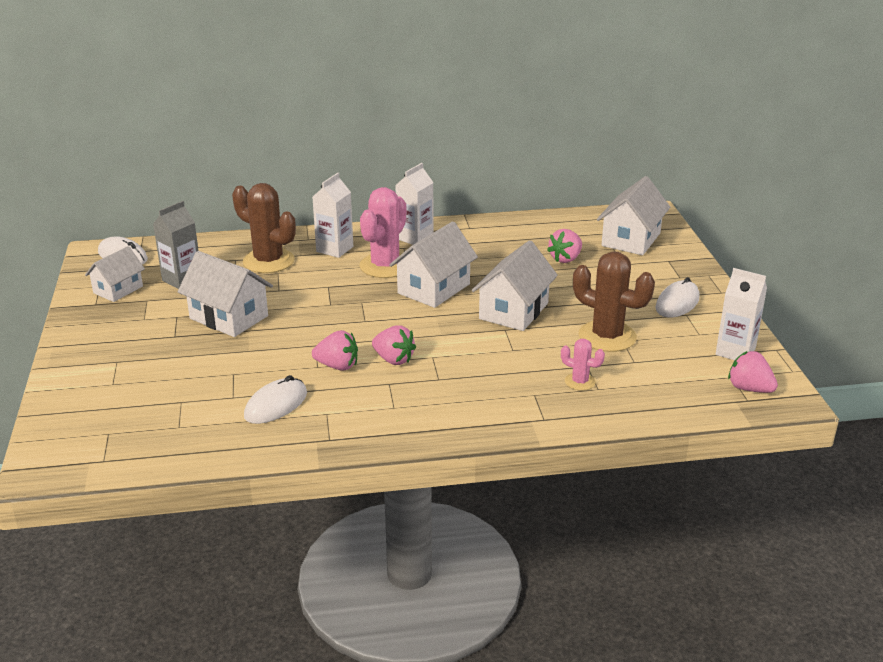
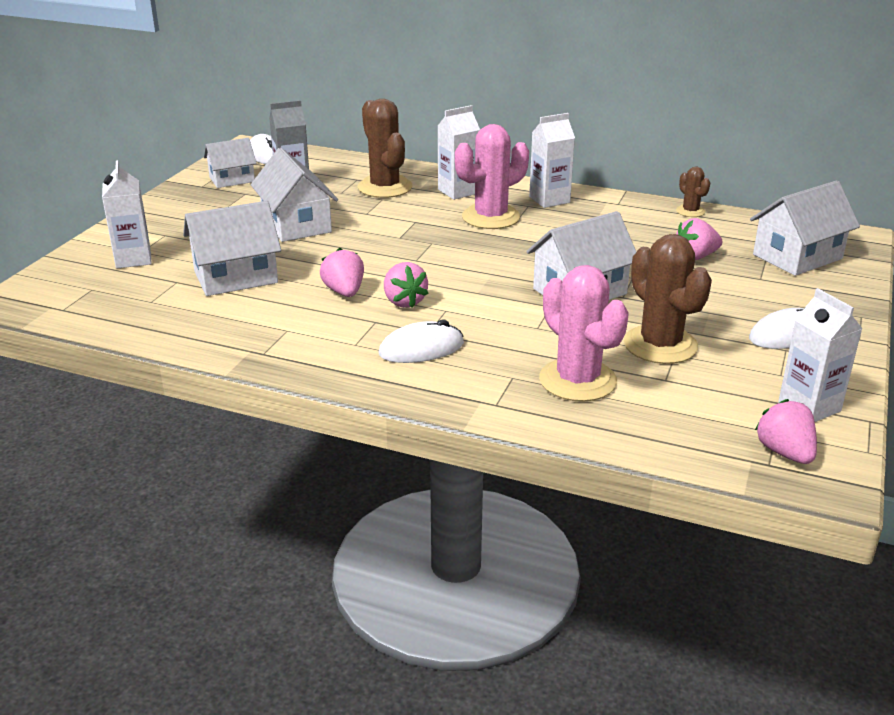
camera: 30 degrees right, 0 degrees up
white mouse [244,375,307,424] -> white mouse moved to [379,319,464,363]
pink strawberry [312,330,358,371] -> pink strawberry turned 150 degrees counterclockwise [320,248,364,297]
white house [389,221,478,308] -> white house moved to [183,201,281,296]
pink cactus [561,339,605,391] -> pink cactus [539,265,629,402], size x2.00
none -> white carton [102,160,152,268]
none -> brown cactus [676,167,710,217]

